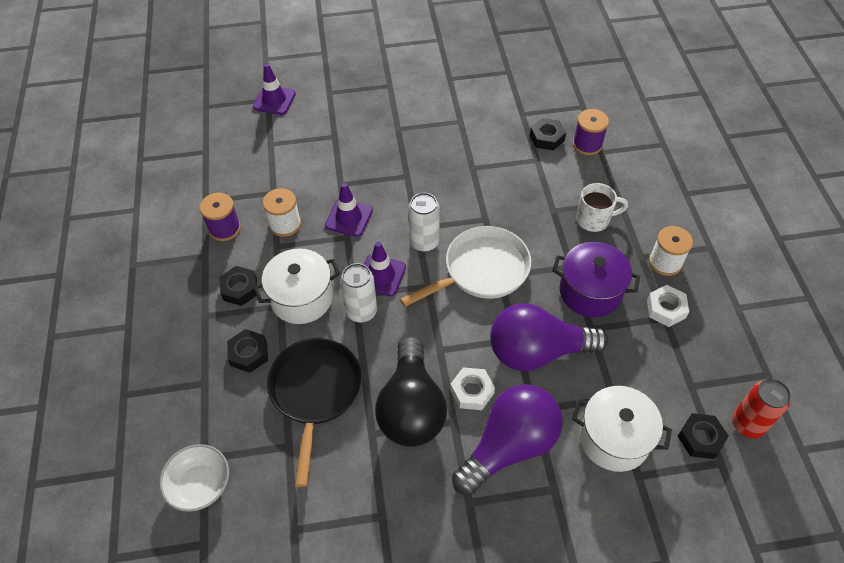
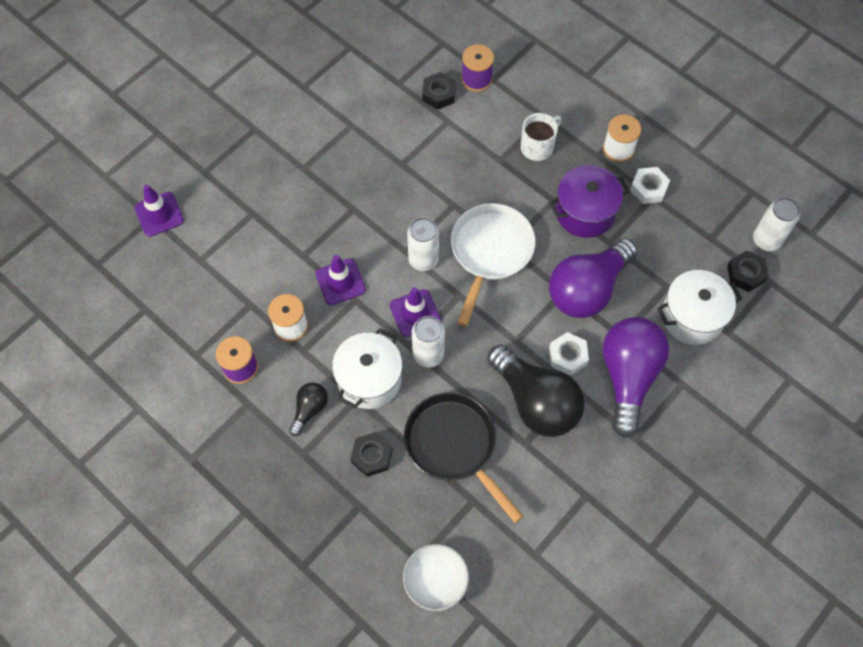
camera: 40 degrees left, 10 degrees up
black nut [219,266,258,306] -> black light bulb [289,383,328,436]
red can [732,379,791,438] -> white can [753,197,800,251]

